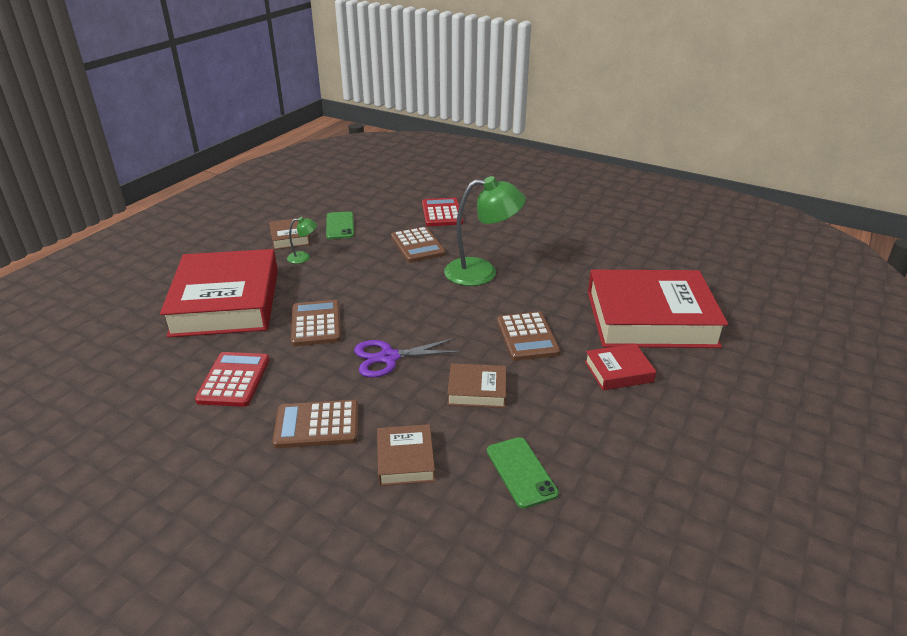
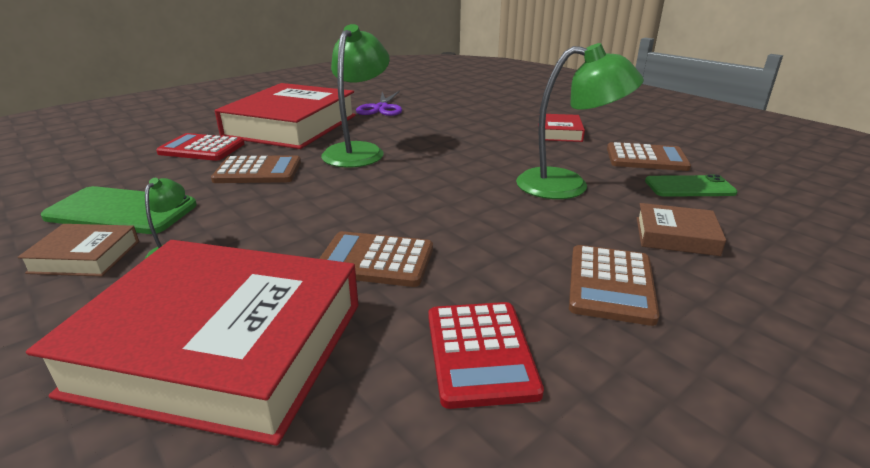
camera: 70 degrees left, 5 degrees down
red calculator [195,352,270,407] -> red calculator turned 120 degrees counterclockwise [428,302,544,409]
green phone [326,211,354,239] -> green phone [41,186,197,234], size x1.53
purple scissors [354,338,462,378] -> purple scissors moved to [356,91,402,116]
brown book [447,363,506,408] -> green lamp [516,43,644,199]
brown calculator [497,312,560,361] -> brown calculator moved to [607,142,691,171]
red book [588,270,728,348] -> red book moved to [215,83,356,149]

